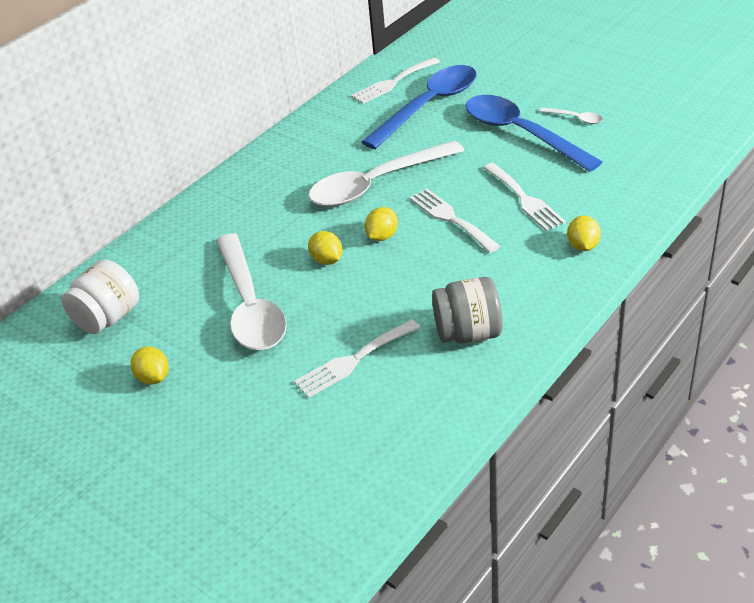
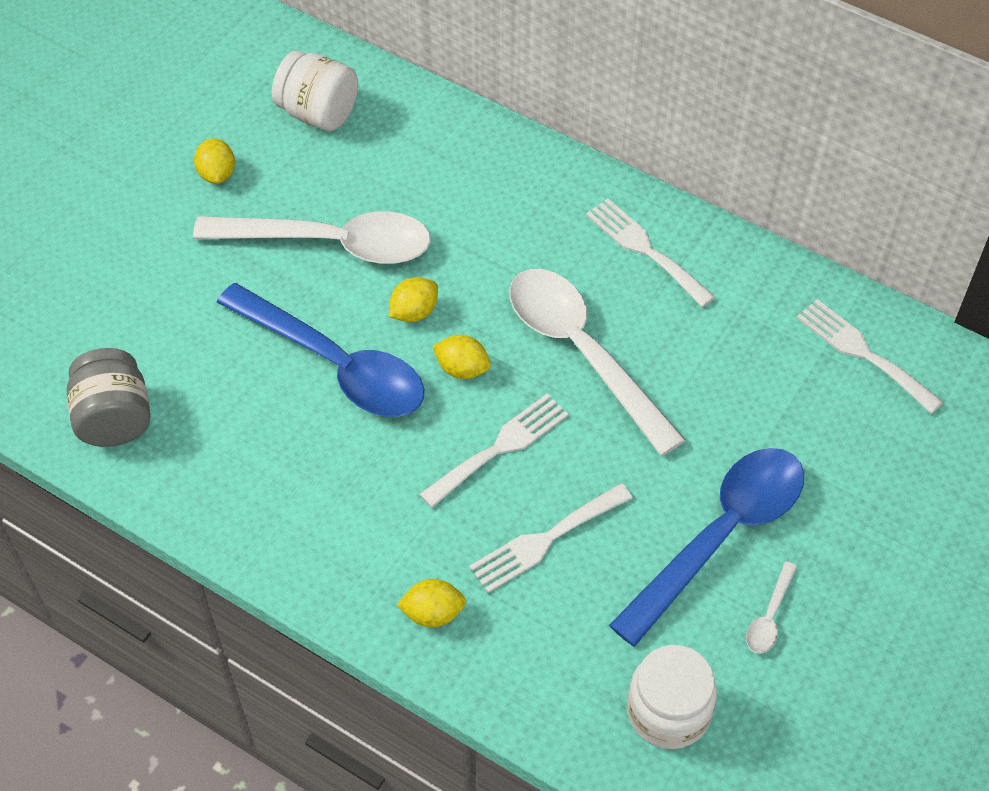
camera: 80 degrees right, 15 degrees up
yellow lemon [131,346,169,385] -> yellow lemon turned 60 degrees counterclockwise [194,138,235,184]
white spoon [216,233,287,350] -> white spoon turned 150 degrees counterclockwise [193,211,431,264]
white fork [294,319,420,398] -> white fork moved to [586,199,715,307]
blue spoon [362,65,477,149] -> blue spoon moved to [217,283,424,417]
grey jar [432,277,503,343] -> grey jar moved to [67,348,151,447]
none -> white jar [627,645,717,749]

